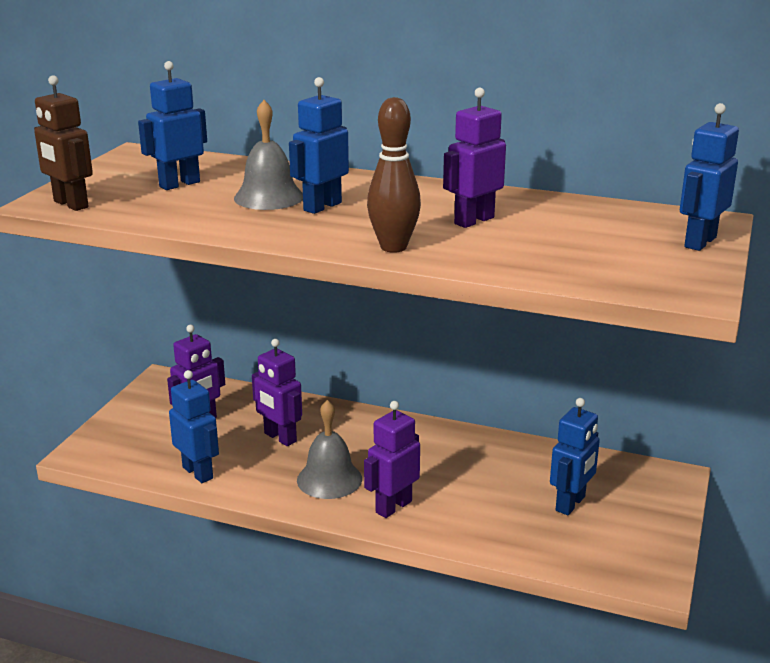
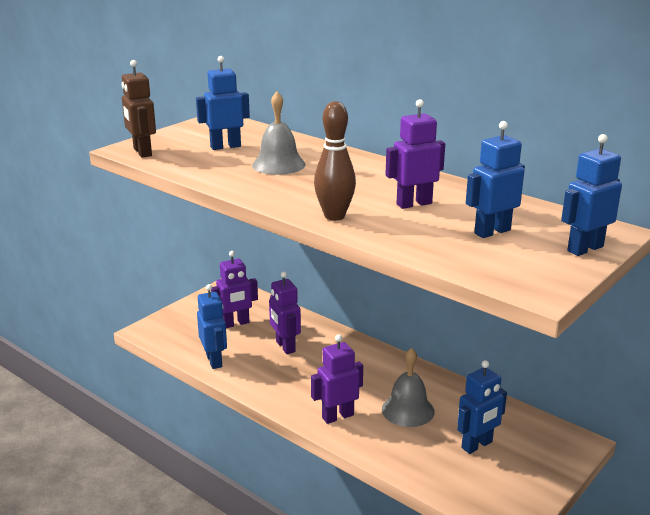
camera: 20 degrees right, 0 degrees up
blue robot [289,77,349,214] -> blue robot moved to [466,121,525,238]
grey bell [297,400,362,499] -> grey bell moved to [382,348,435,427]

